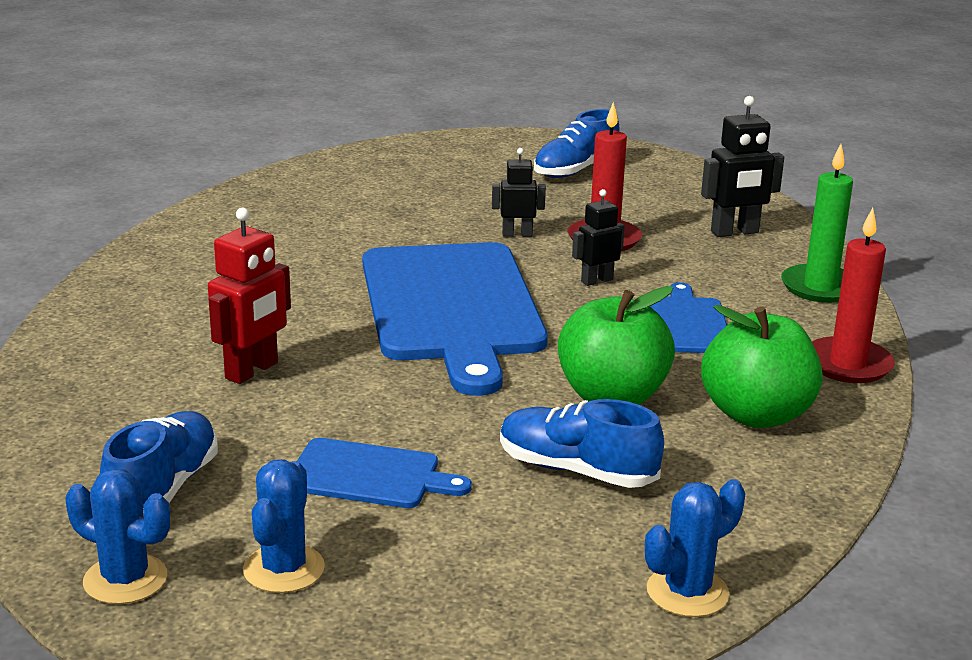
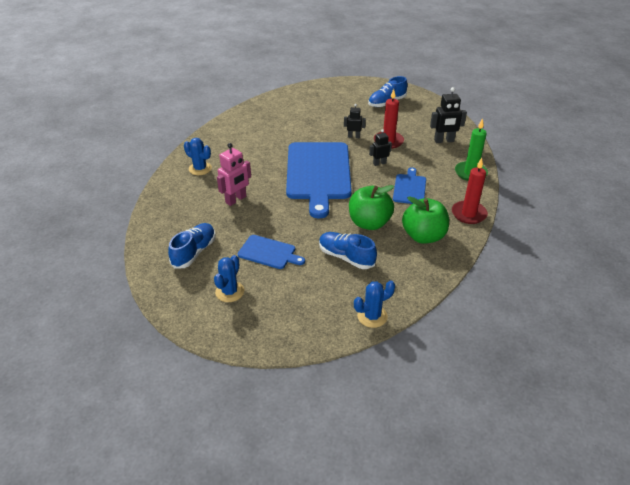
camera: 10 degrees right, 15 degrees up
blue cactus [65,469,170,604] -> blue cactus moved to [184,138,212,175]
red robot [208,208,291,384] -> pink robot [217,143,251,206]

